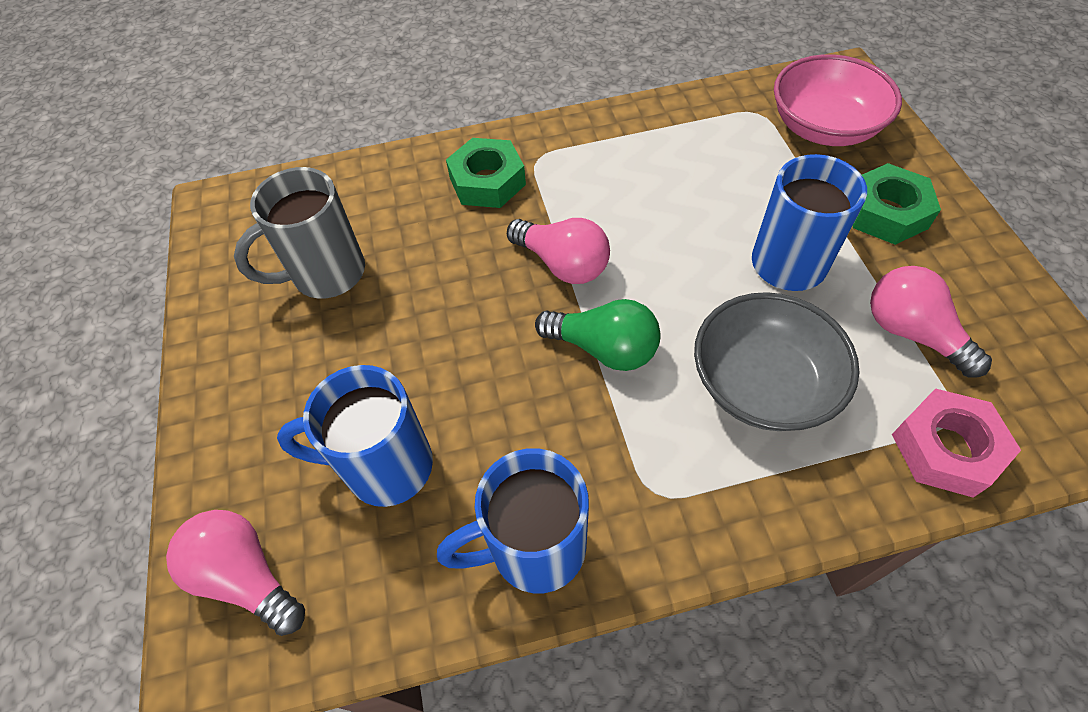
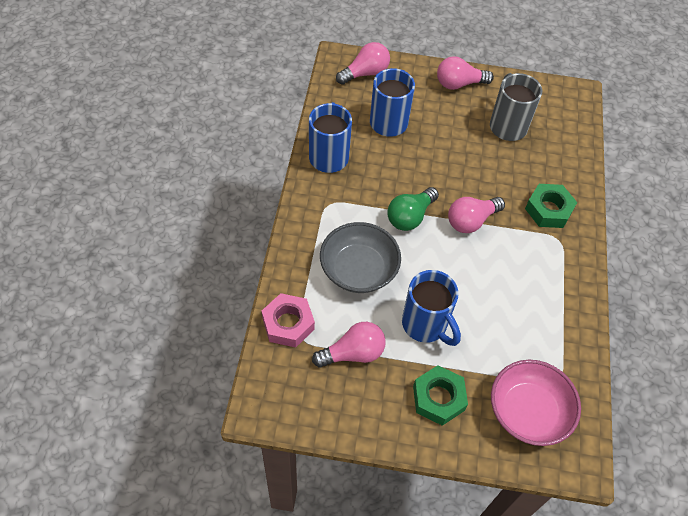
camera: 105 degrees right, 0 degrees up
none -> pink light bulb [437,56,494,90]

